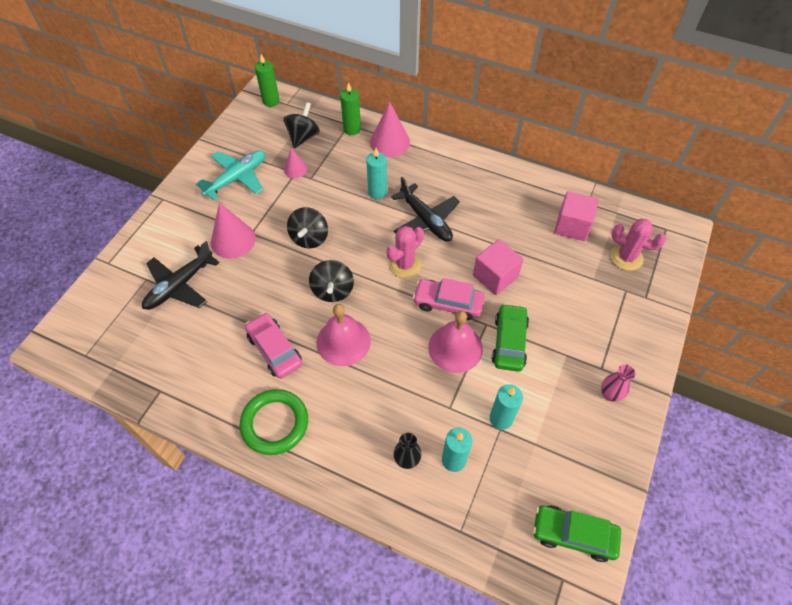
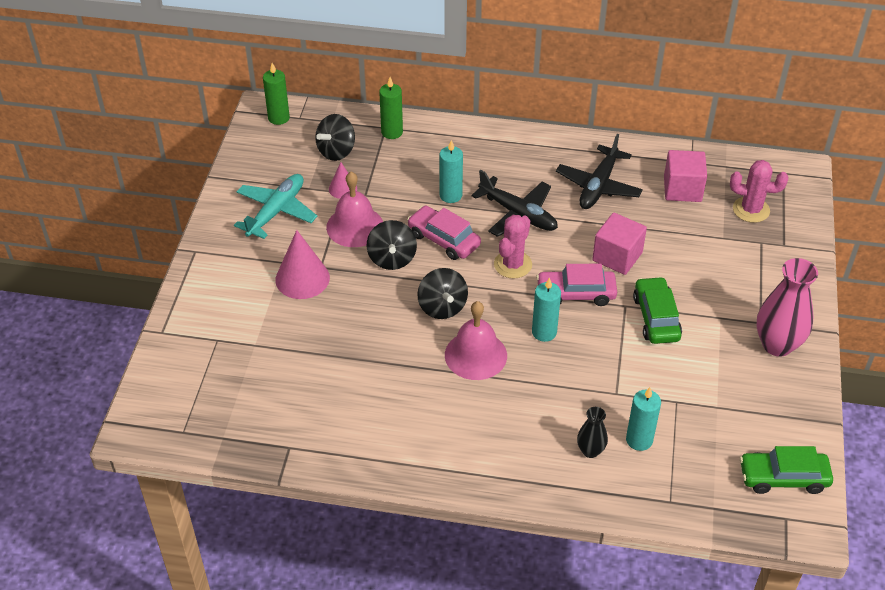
camera: 15 degrees left, 10 degrees down
black plane [142,241,220,310] -> black plane moved to [556,134,643,209]
green ring [240,389,308,455] -> none
pink car [245,313,302,379] -> pink car moved to [407,205,481,260]
black spinning top [283,102,320,148] -> black spinning top turned 150 degrees counterclockwise [315,114,355,161]
pink cone [370,101,410,157] -> none
pink bell [428,311,483,373] -> pink bell moved to [326,172,383,247]
turquoise candle [490,384,523,430] -> turquoise candle moved to [532,277,561,342]
pink vase [601,364,636,401] -> pink vase [756,258,818,357], size x1.89

